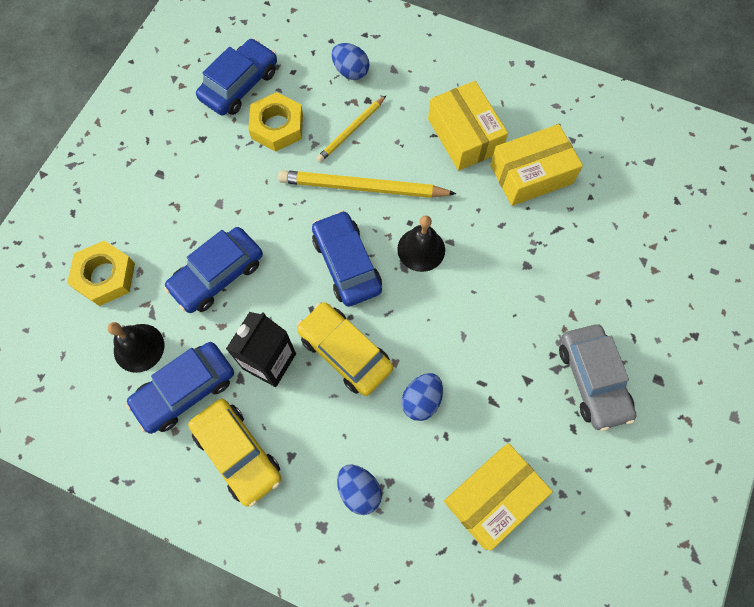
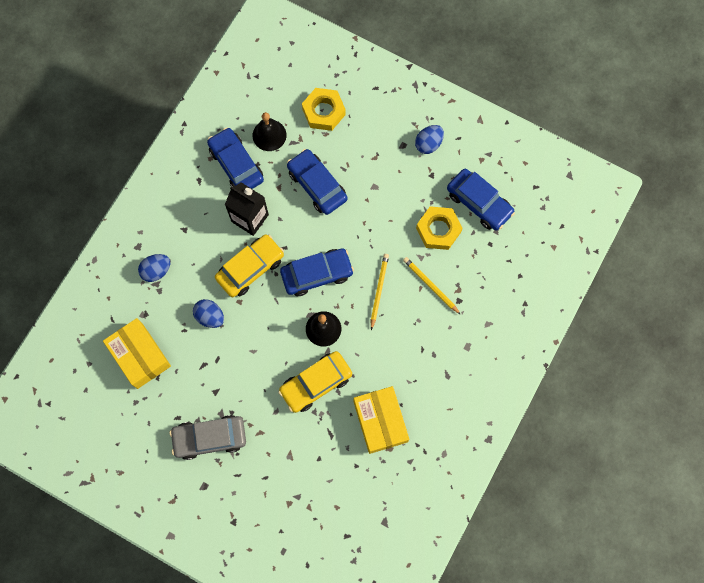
camera: 95 degrees right, 5 degrees up
yellow car [188,399,282,507] -> yellow car moved to [278,351,352,413]
yellow pencil [278,170,457,198] -> yellow pencil [371,254,389,330], size x0.59
blue egg [331,43,369,80] -> blue egg moved to [415,125,444,154]
yellow box [428,81,508,171] -> none

